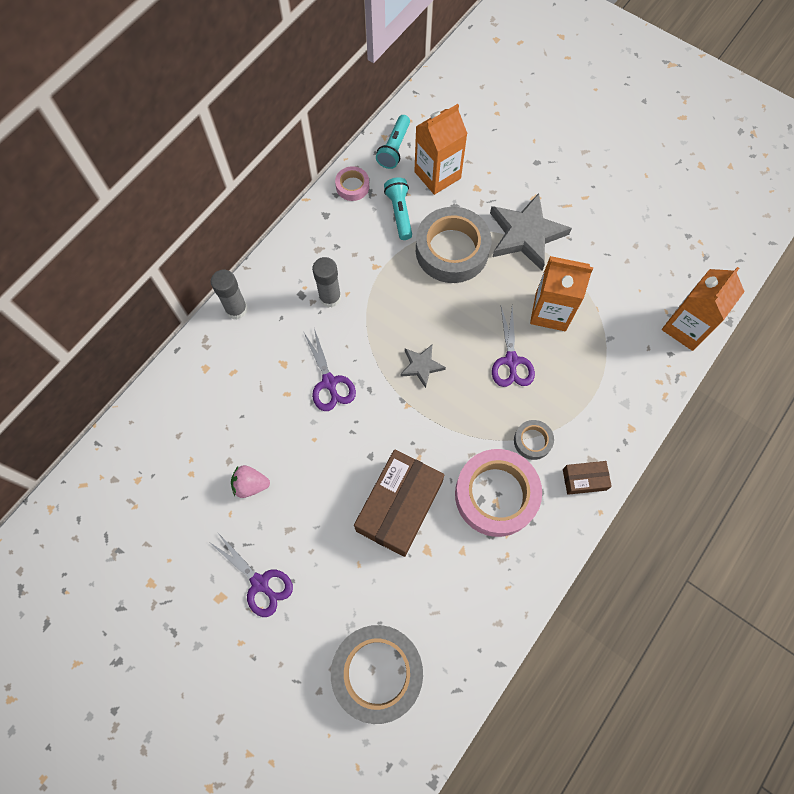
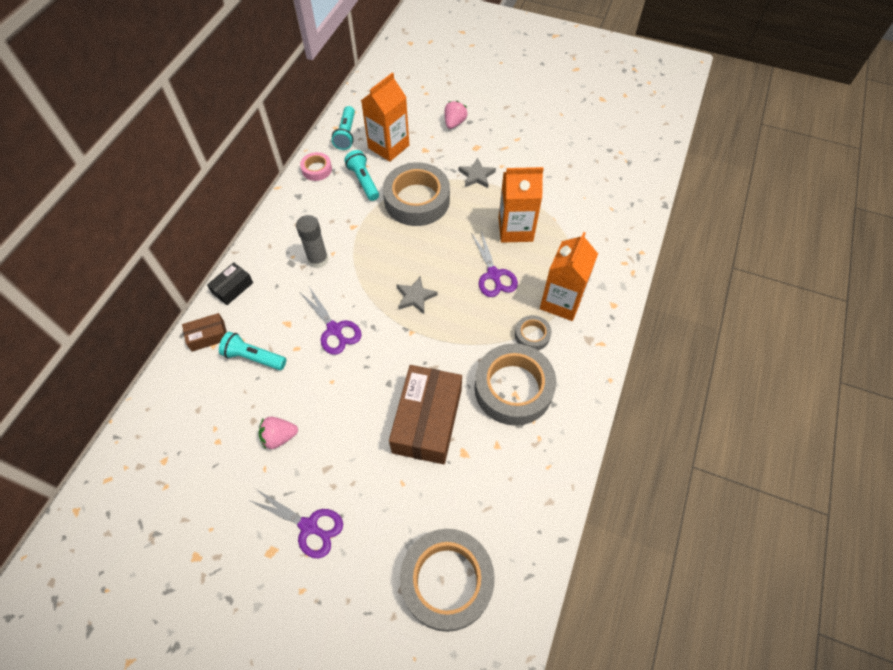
camera: 15 degrees left, 10 degrees down
grey glue stick [211,270,248,319] -> black box [207,262,253,305]
pink tape [455,449,542,537] -> grey tape [474,343,556,426]
grey star [490,193,572,271] -> grey star [458,158,496,188], size x0.52
brown box [563,461,612,495] -> brown box moved to [182,313,227,352]
orange carton [662,267,745,351] -> orange carton moved to [540,232,598,321]
none -> turquoise flashlight [219,332,286,370]
none -> pink strawberry [445,101,467,129]

